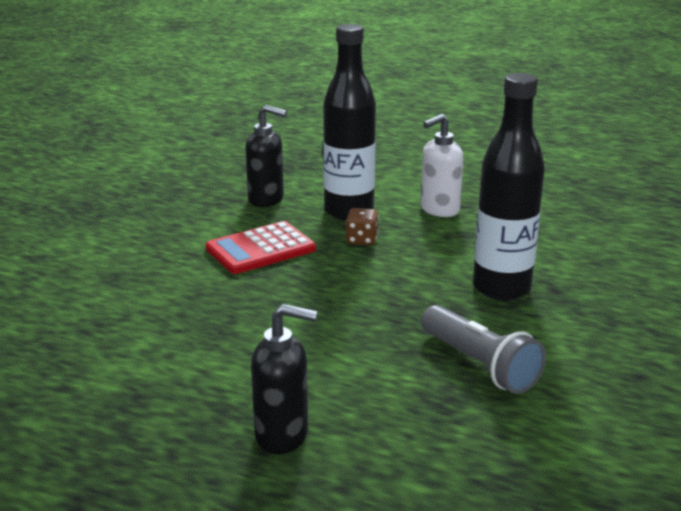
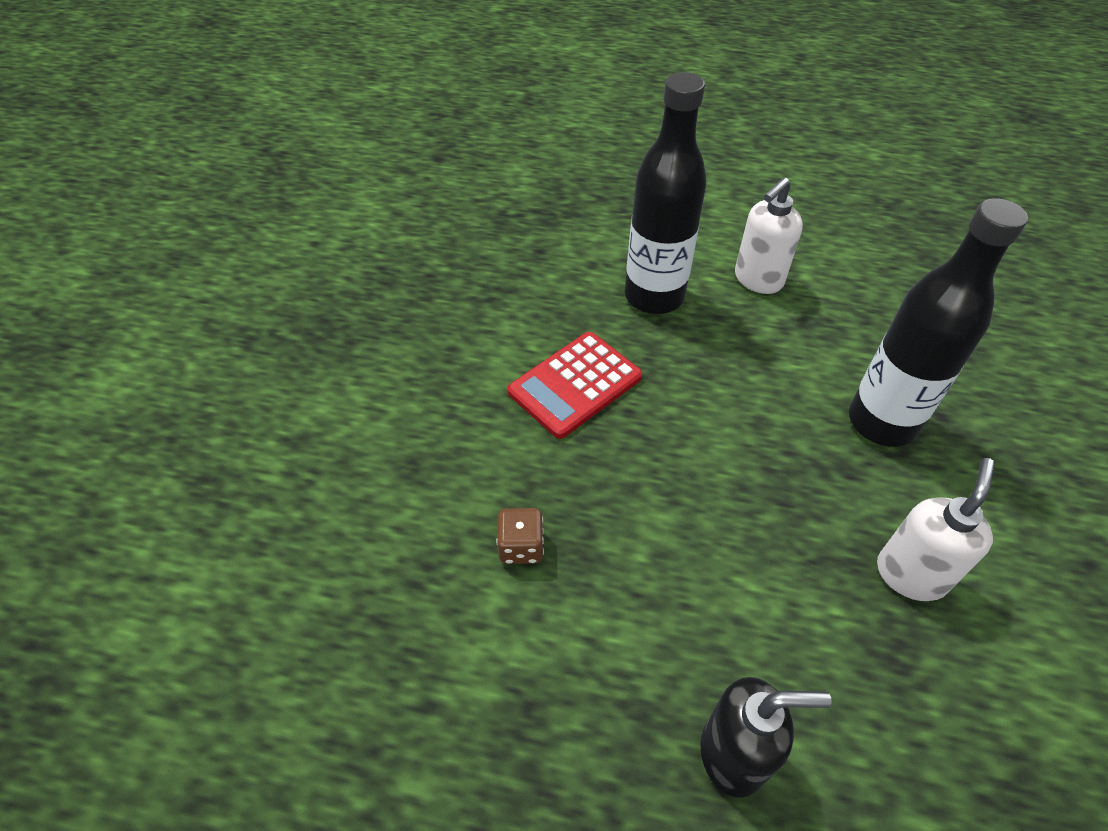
camera: 10 degrees left, 25 degrees up
black soap dispenser [245,105,287,207] -> none
brown dice [346,208,379,245] -> brown dice moved to [496,508,544,564]
grey flashlight [421,305,546,394] -> white soap dispenser [877,458,995,601]

